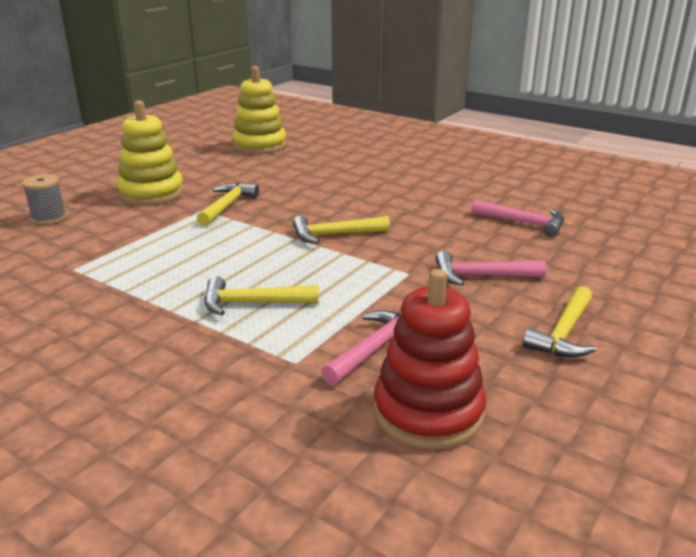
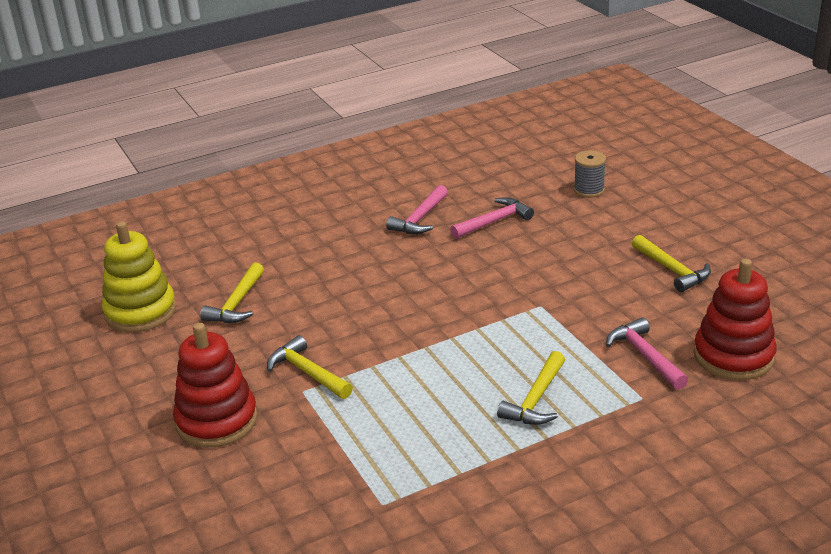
camera: 60 degrees left, 5 degrees up
grey spool [22,174,67,225] -> grey spool moved to [574,150,606,198]
yellow stacking toy [117,101,184,205] -> red stacking toy [173,323,258,448]
yellow hammer [293,216,390,244] -> yellow hammer moved to [200,262,264,323]
pink hammer [435,251,546,286] -> pink hammer moved to [386,185,448,234]

